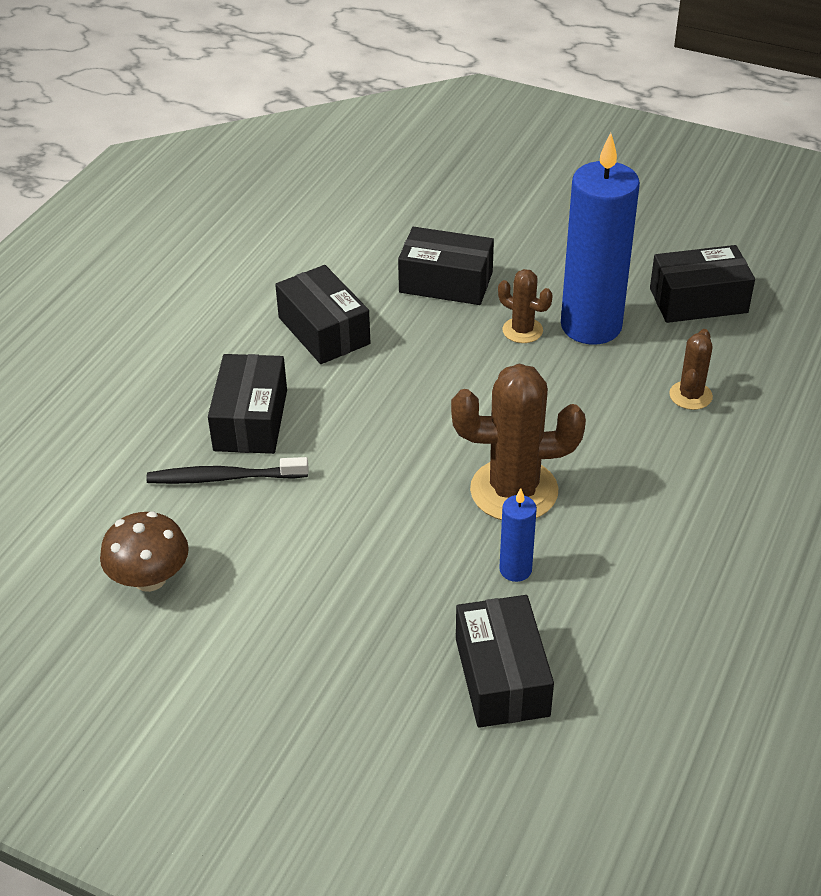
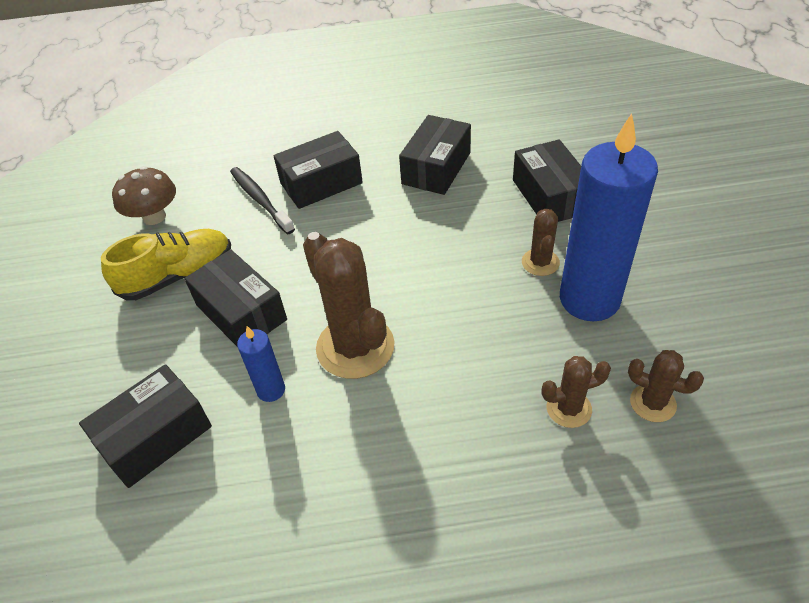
camera: 60 degrees right, 5 degrees up
black box [650,245,755,323] -> black box moved to [184,249,287,346]
none -> yellow shoe [101,229,231,301]
none -> brown cactus [628,350,704,422]

